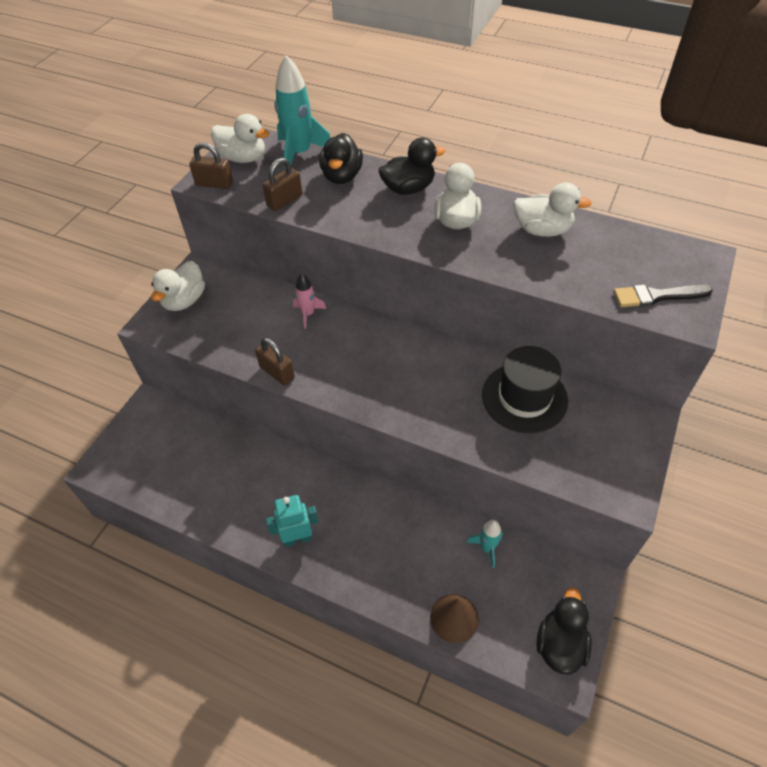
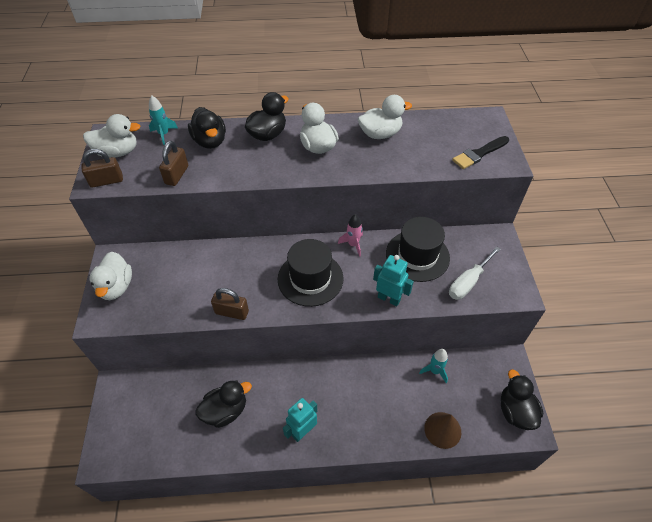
camera: 30 degrees left, 0 degrees up
turquoise rocket [275,55,331,170] -> turquoise rocket [149,95,178,145], size x0.54
pink rocket [293,273,326,329] -> pink rocket moved to [338,214,363,257]
none -> black duck [196,380,252,428]
none -> black hat [277,239,343,307]
none -> turquoise robot [373,255,414,306]
none -> white screwdriver [449,246,501,300]

